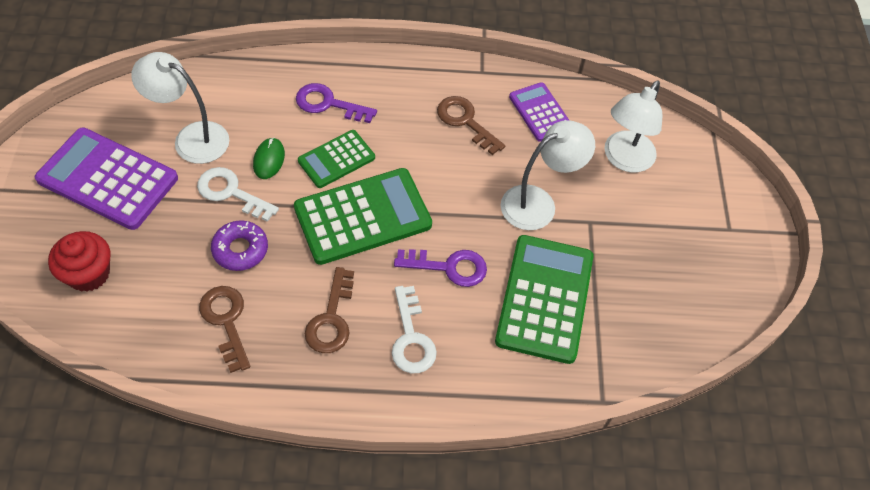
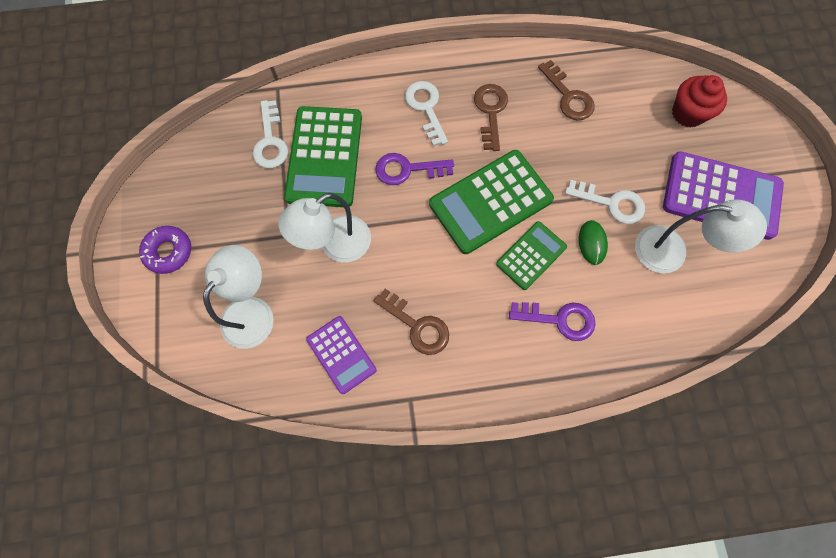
camera: 175 degrees right, 15 degrees up
purple donut [211,220,268,271] -> purple donut moved to [139,226,191,274]
none -> white key [253,100,288,168]

